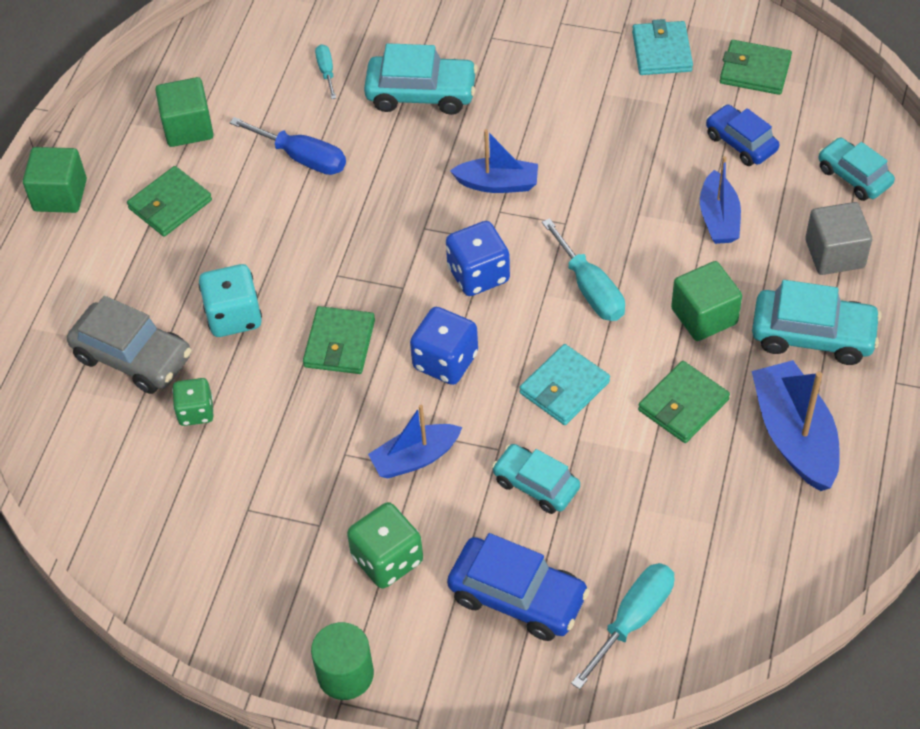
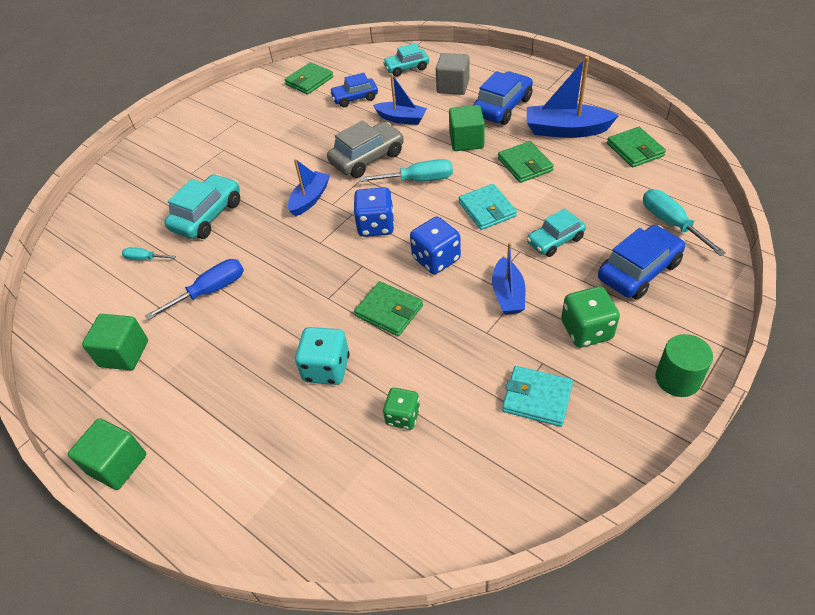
camera: 65 degrees left, 5 degrees down
grey car [67,296,191,394] -> grey car moved to [327,120,404,178]
green wallet [127,166,212,237] -> green wallet moved to [607,127,666,167]
turquoise wallet [632,19,693,75] -> turquoise wallet moved to [502,366,573,427]
turquoise car [752,280,882,365] -> blue car [473,71,533,125]

